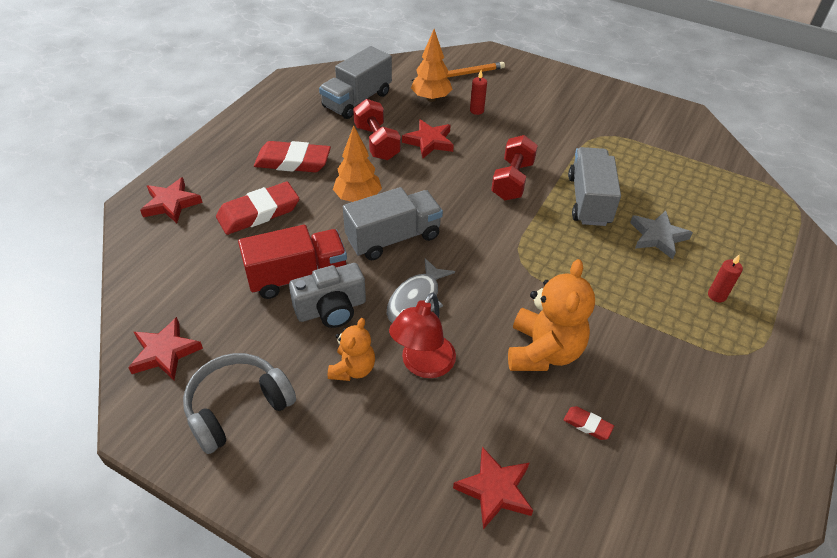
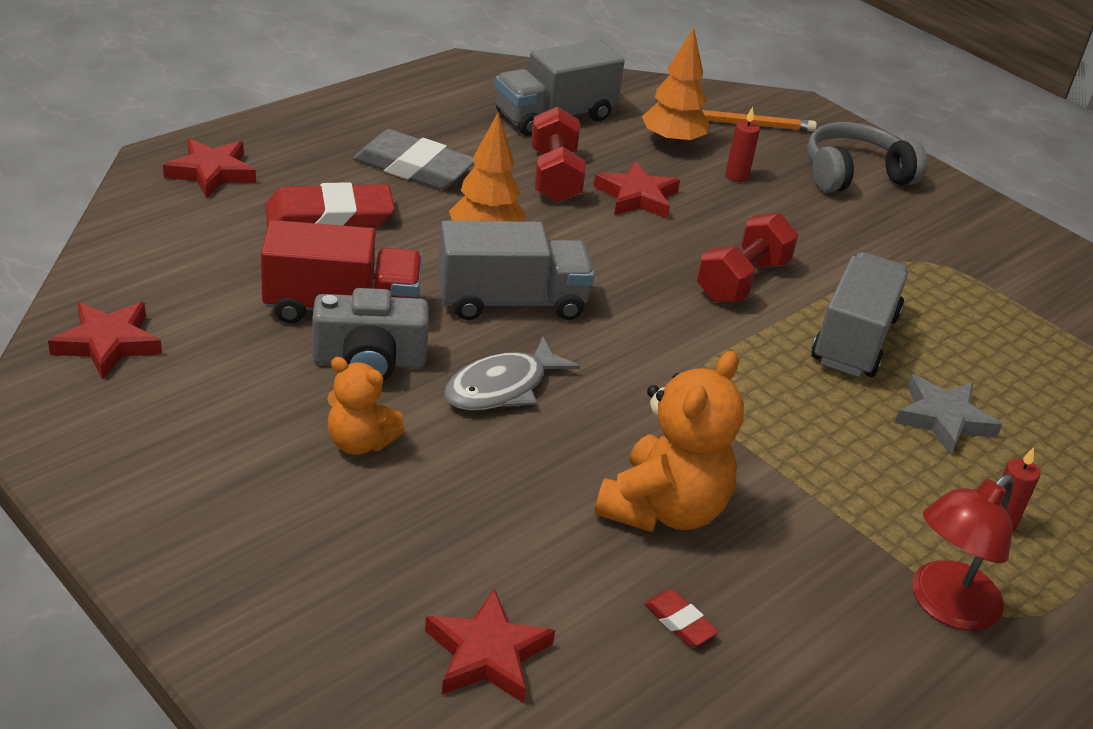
camera: 15 degrees right, 10 degrees down
grey headphones [183,353,296,454] -> grey headphones moved to [807,122,928,193]
red eraser [254,141,331,172] -> grey eraser [353,129,474,189]
orange teddy bear [328,318,375,381] -> orange teddy bear turned 75 degrees clockwise [327,357,405,455]
red lamp [389,292,456,378] -> red lamp moved to [912,474,1013,630]

